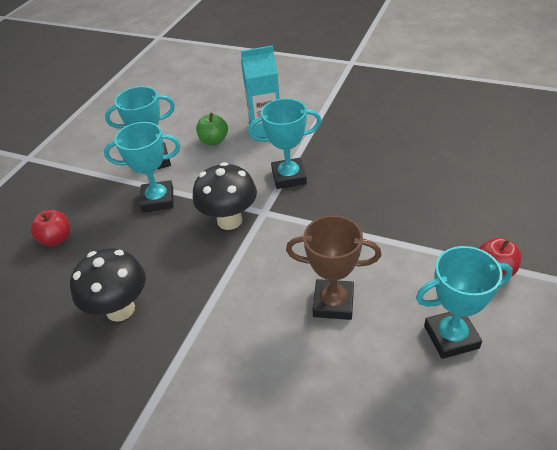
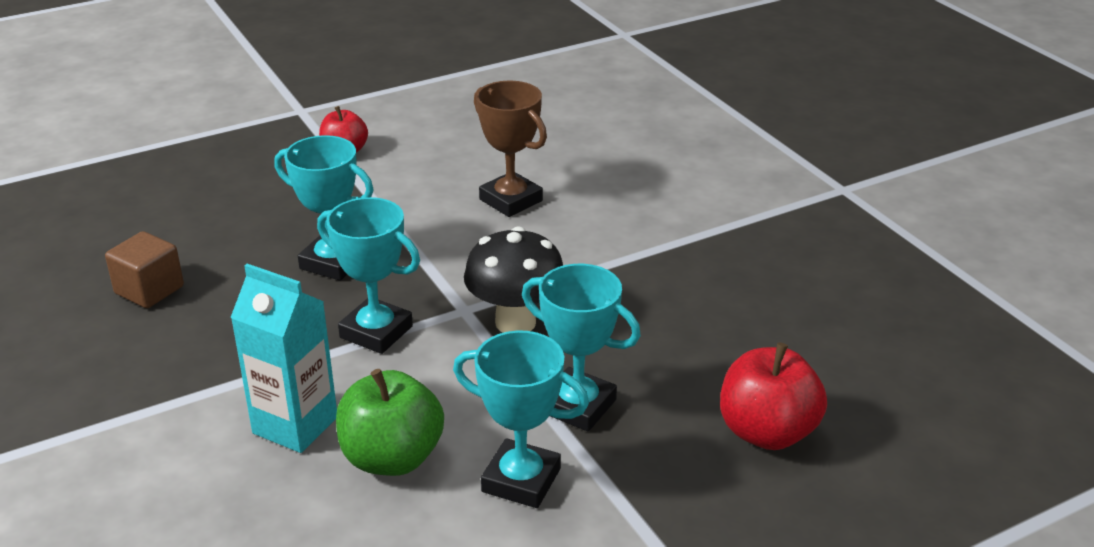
camera: 145 degrees left, 10 degrees down
red apple [31,210,70,246] -> red apple [720,342,827,450], size x1.57
black mushroom [70,248,146,322] -> none
green apple [196,113,228,145] -> green apple [336,369,444,476], size x1.57
turquoise trophy [416,246,513,359] -> turquoise trophy moved to [274,135,374,281]
none -> brown cube [105,231,184,308]

